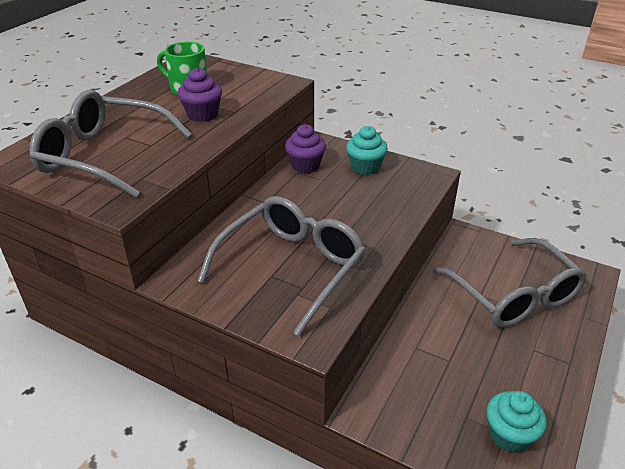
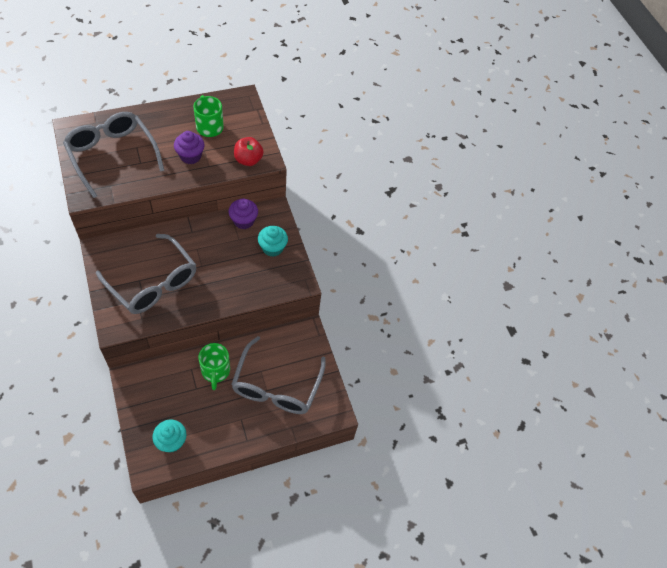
camera: 35 degrees right, 20 degrees up
grey glasses [198,196,366,336] -> grey glasses turned 60 degrees clockwise [96,234,196,314]
none -> green mug [198,343,230,390]
none -> red apple [234,137,264,166]

